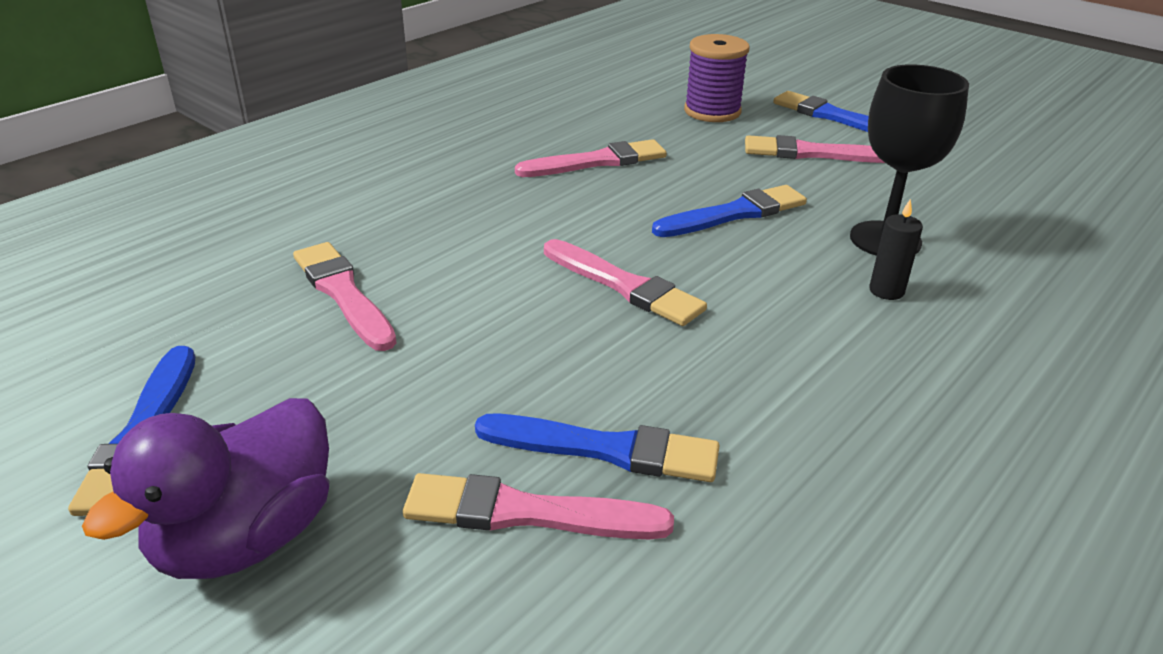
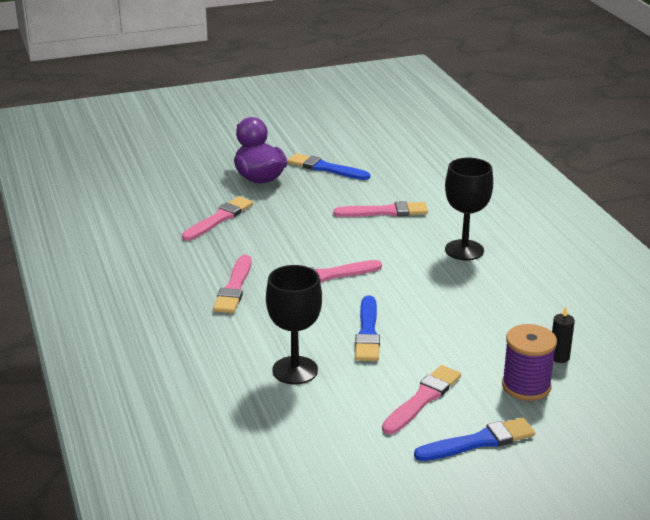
camera: 120 degrees right, 5 degrees down
blue brush [475,414,720,482] -> none
pink brush [515,139,667,177] -> pink brush moved to [213,255,252,313]
black candle [869,199,923,300] -> black candle moved to [552,307,575,363]
none -> black goblet [445,158,493,260]

